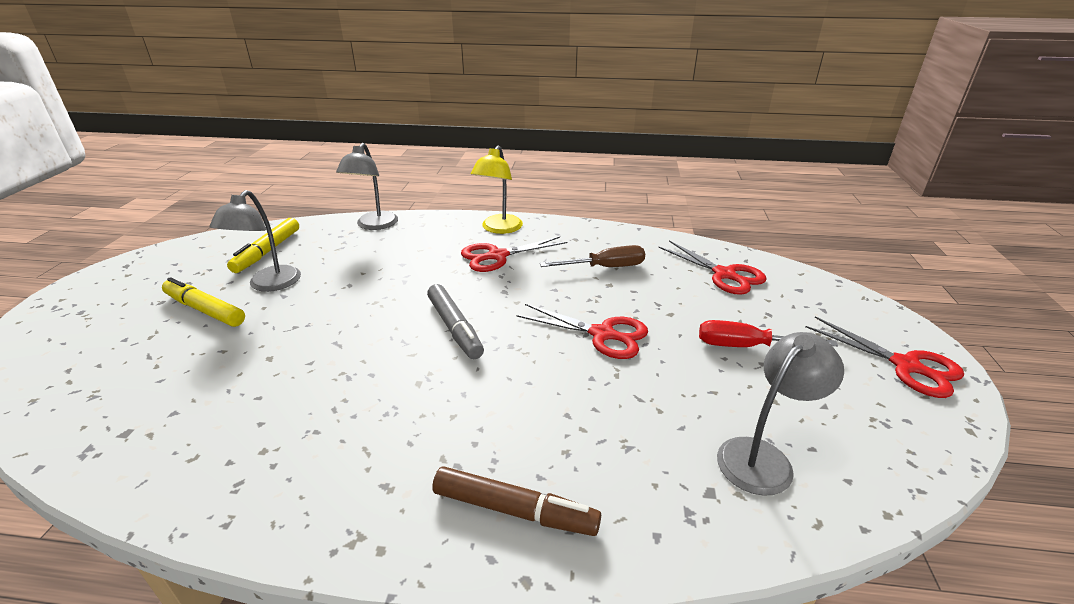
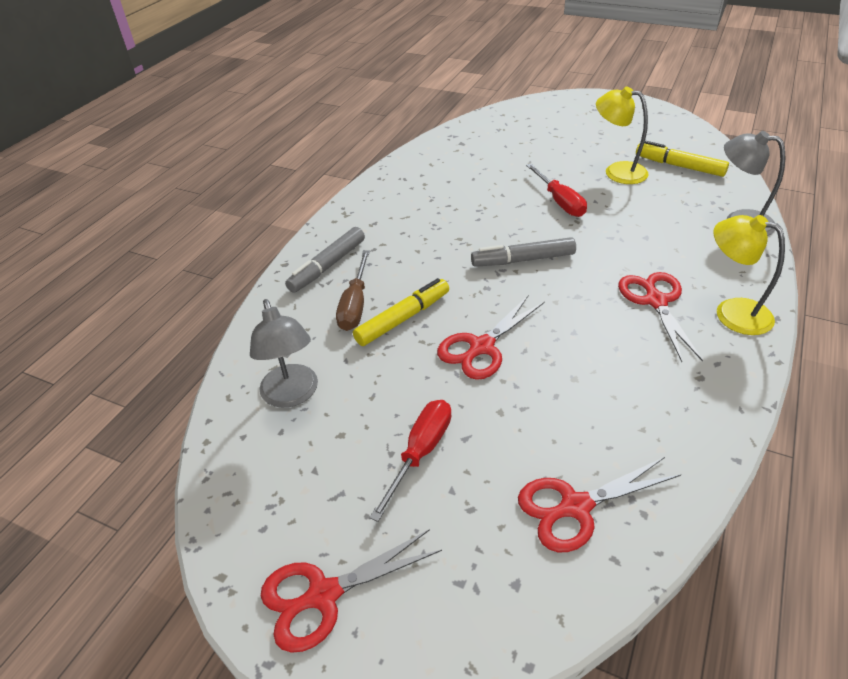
camera: 110 degrees right, 10 degrees up
yellow marker [162,277,245,327] -> yellow marker moved to [353,278,449,346]
grey lamp [209,190,301,292] -> yellow lamp [596,87,649,184]
brown marker [432,466,601,536] -> grey marker [285,227,365,293]
brown screwdriver [540,245,645,267] -> brown screwdriver moved to [336,250,370,331]
none -> red screwdriver [526,164,587,217]

